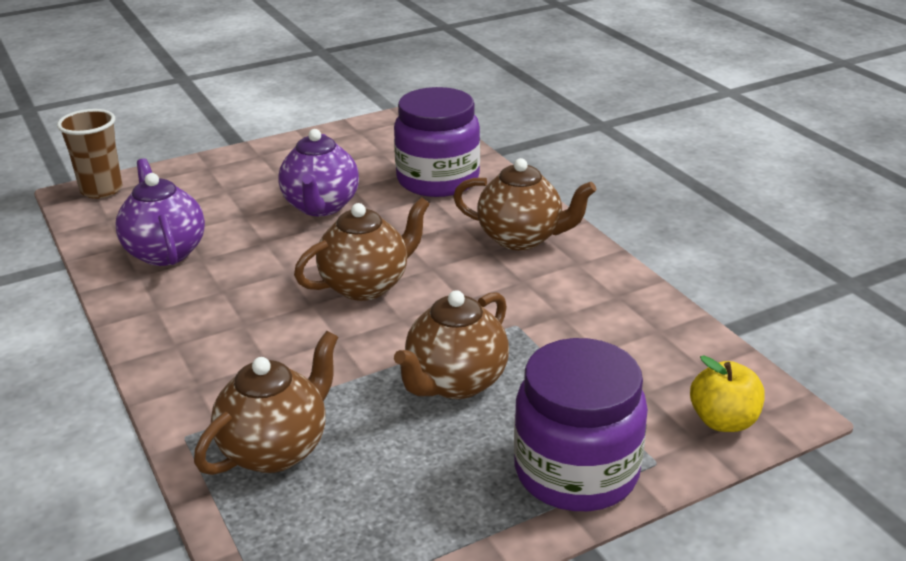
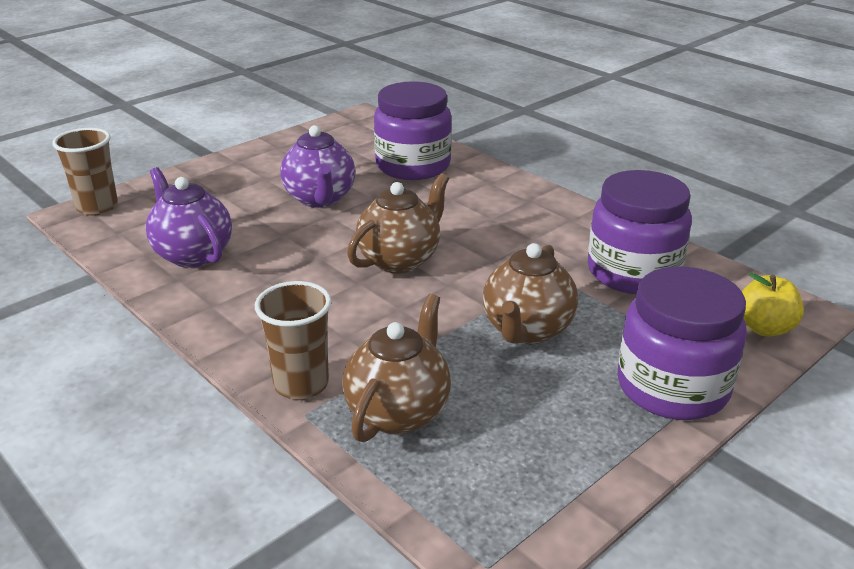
camera: 15 degrees left, 0 degrees up
brown teapot [453,158,596,250] -> none
none -> brown cup [255,281,332,400]
none -> purple jar [588,170,692,294]

